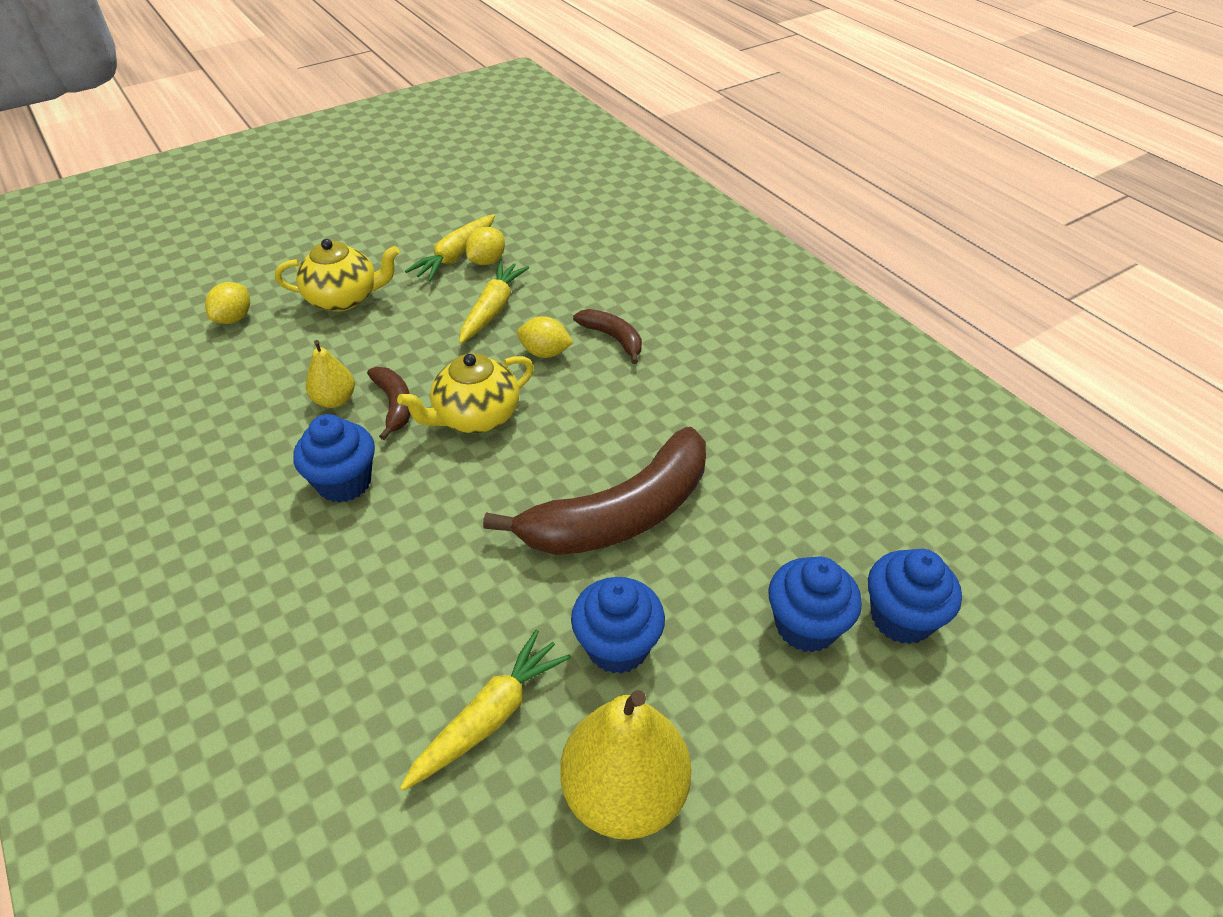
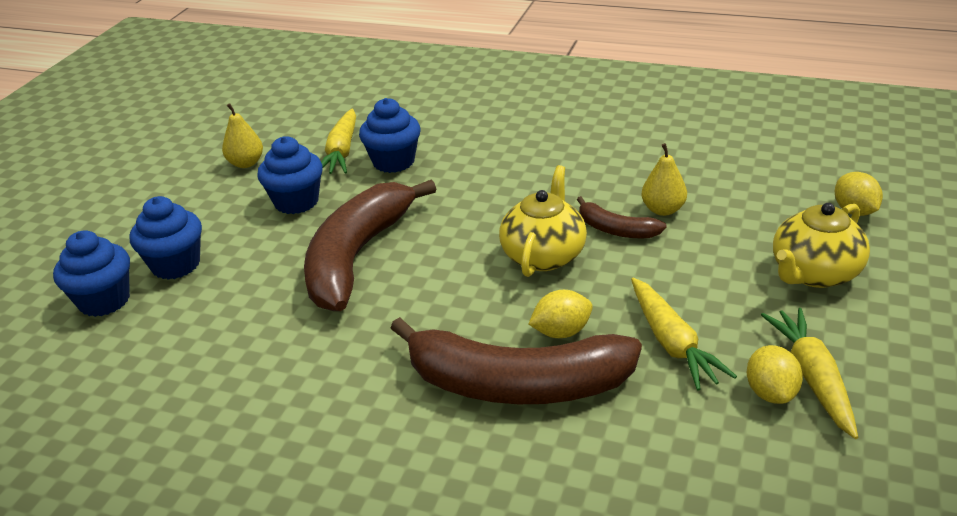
camera: 145 degrees right, 10 degrees down
blue cupcake [293,414,375,503] -> blue cupcake moved to [359,98,421,173]
yellow pear [560,690,692,840] -> yellow pear [222,103,263,168], size x0.54
brown banana [573,309,642,364] -> brown banana [390,317,642,404], size x2.13

